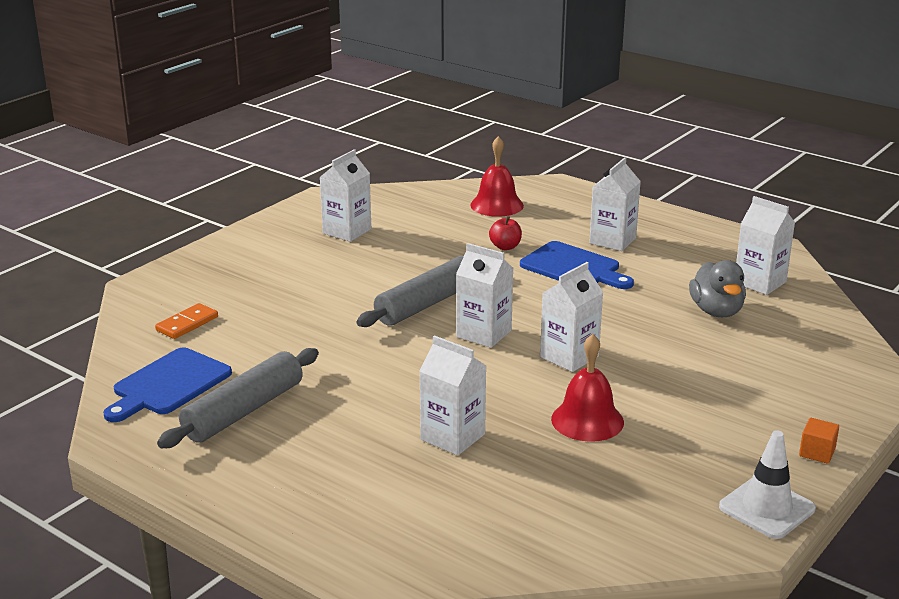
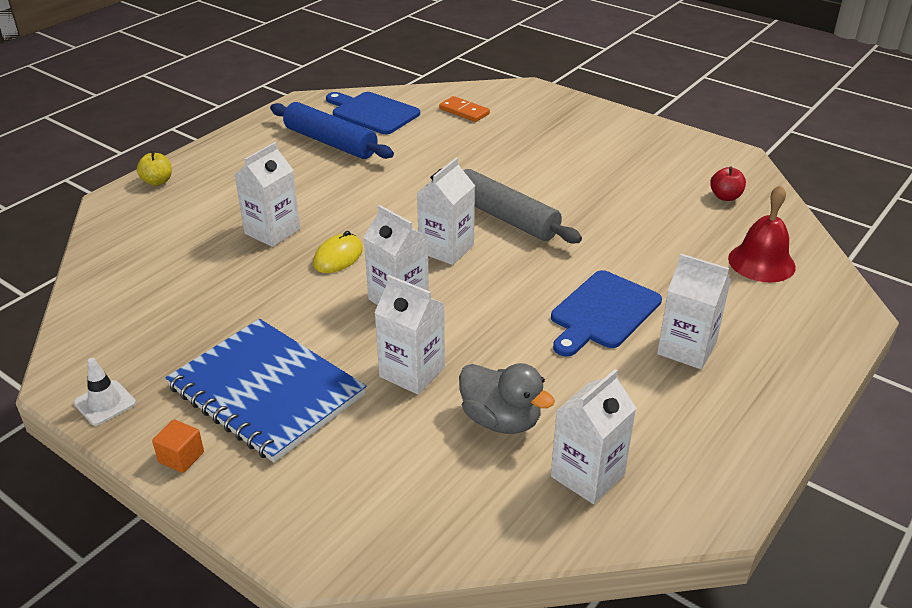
camera: 90 degrees right, 10 degrees up
grey rolling pin [157,348,319,448] -> blue rolling pin [270,102,394,159]
white carton [319,149,371,242] -> white carton moved to [374,275,445,394]
red apple [489,216,522,250] -> red apple moved to [710,166,746,201]
red bell [551,334,624,442] -> none
grey duck [689,260,746,317] -> grey duck turned 135 degrees counterclockwise [459,363,555,434]
white traffic cone [719,430,816,539] -> white traffic cone [74,358,136,426], size x0.66
none -> yellow apple [137,150,172,186]
none -> blue notebook [166,319,366,462]
none -> yellow mouse [313,231,363,273]

